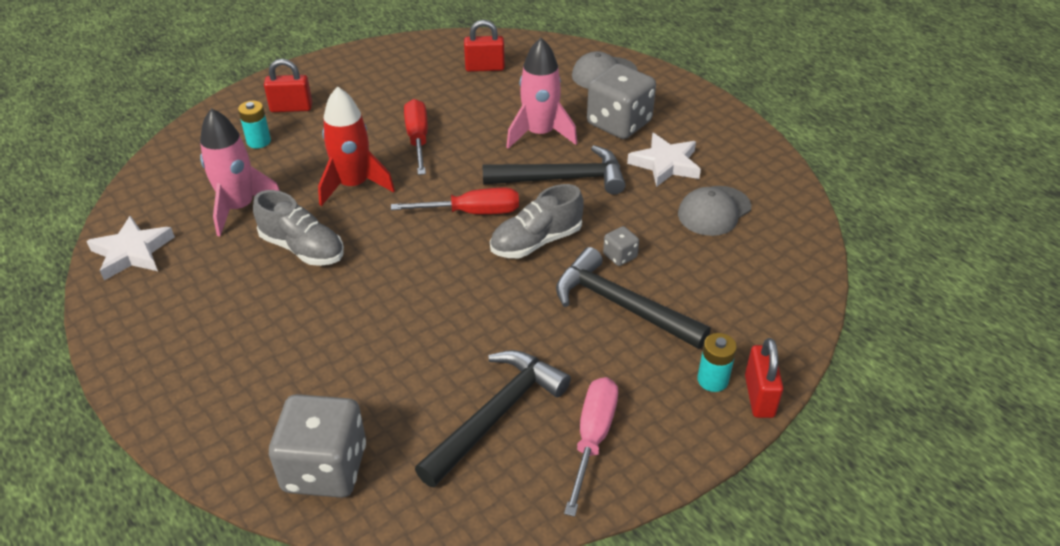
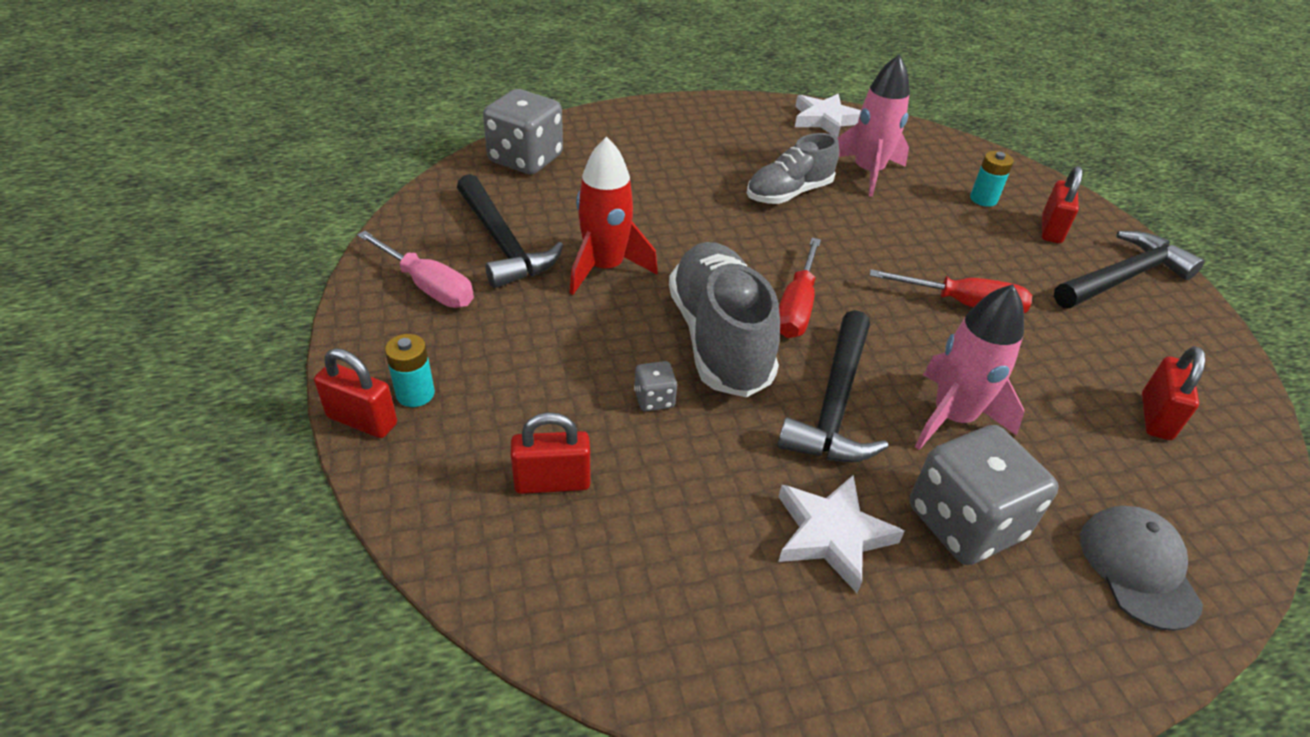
camera: 110 degrees right, 0 degrees up
red rocket [318,86,395,206] -> red rocket moved to [570,137,658,295]
grey shoe [490,184,584,258] -> grey shoe [669,242,780,398], size x1.55
black hammer [556,247,711,349] -> black hammer moved to [1054,231,1204,308]
grey cap [678,186,751,236] -> none
none -> red padlock [511,412,590,494]

